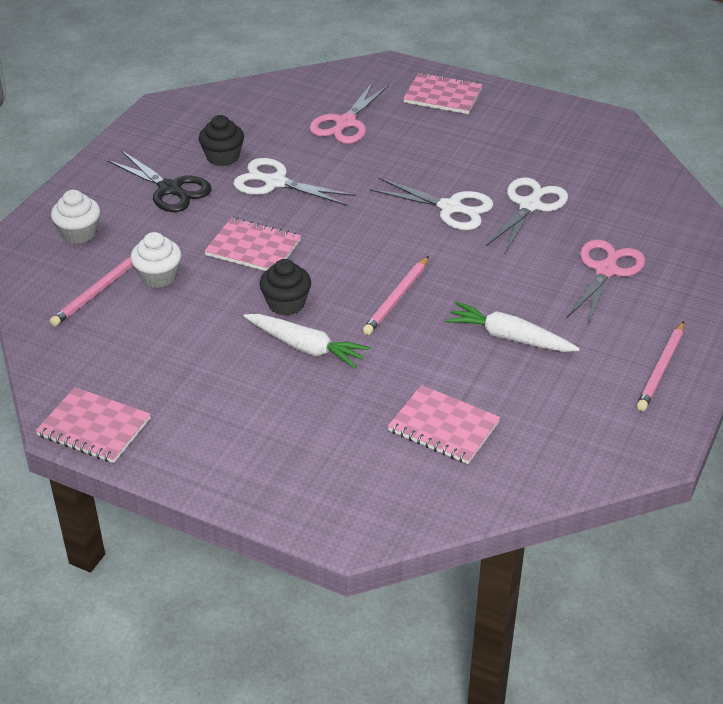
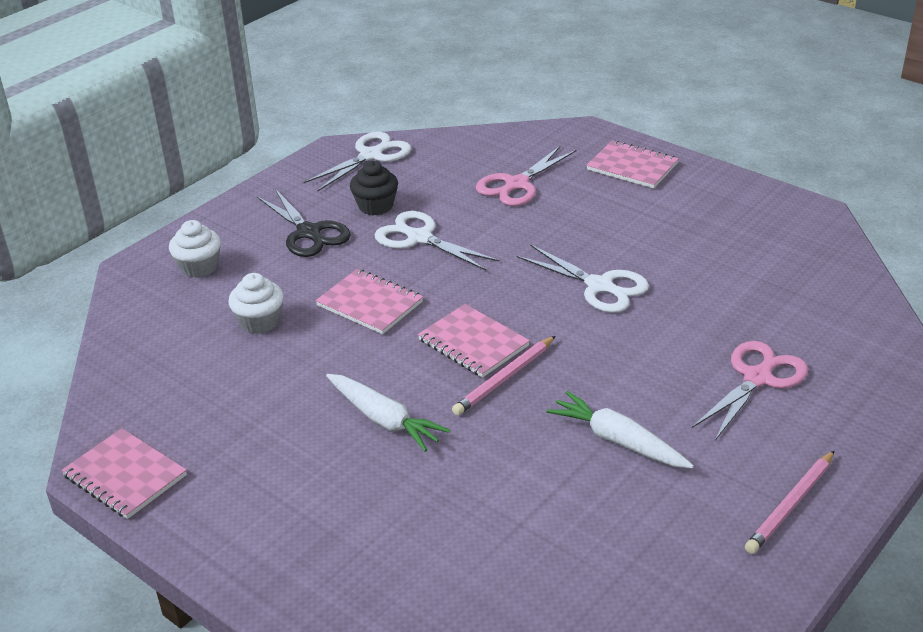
camera: 15 degrees right, 5 degrees down
pink pencil [50,257,133,326] -> none
black cupcake [259,259,311,316] -> none
pink notebook [388,385,500,464] -> pink notebook moved to [418,304,530,378]
white scissors [485,177,568,253] -> white scissors moved to [304,132,411,191]

